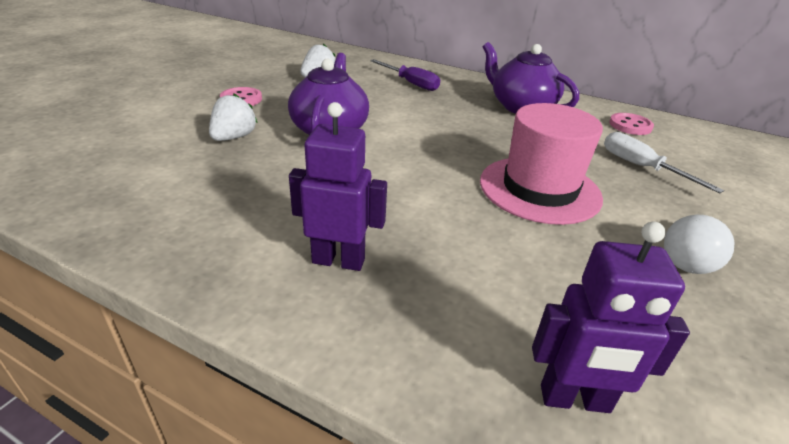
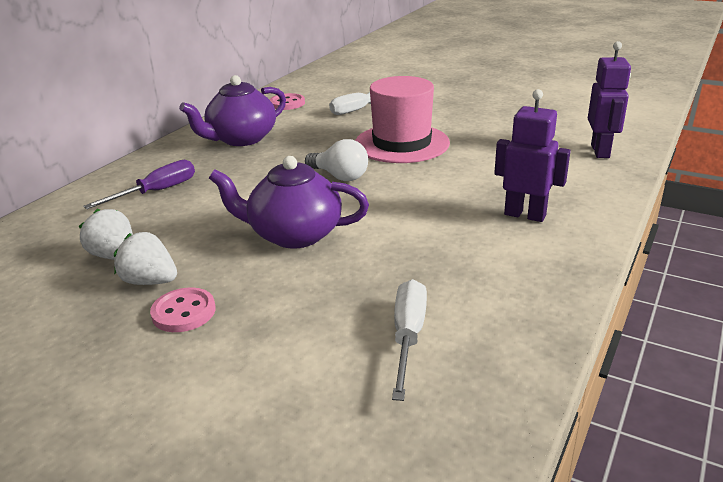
camera: 85 degrees left, 5 degrees down
white strawberry [209,94,258,141] -> white strawberry moved to [114,232,177,285]
purple robot [289,102,387,271] -> purple robot turned 105 degrees clockwise [494,89,570,222]
white light bulb [664,215,735,274] -> white light bulb moved to [305,139,368,181]
none -> white screwdriver [392,279,427,401]

